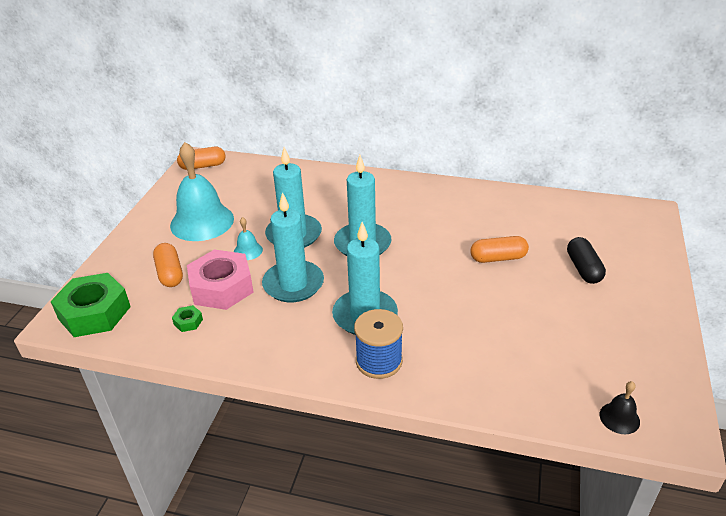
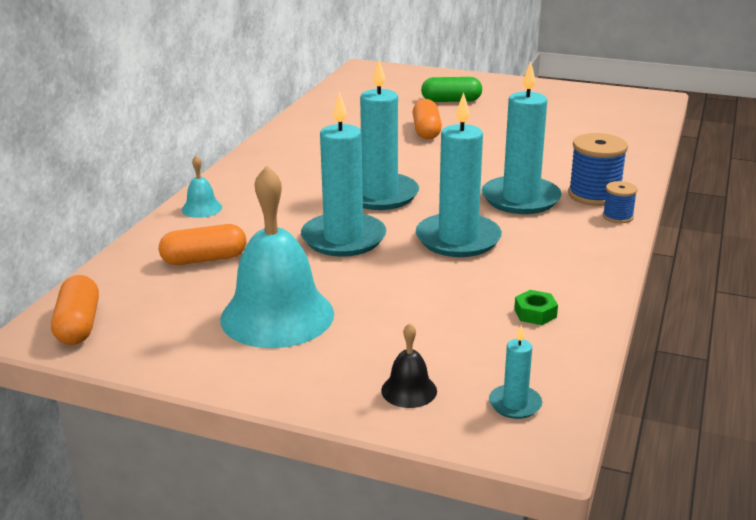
camera: 85 degrees left, 10 degrees down
green nut [50,273,131,337] -> turquoise candle [489,325,542,419]
orange capsule [153,243,183,287] -> orange capsule moved to [159,224,246,265]
pink nut [187,249,254,310] -> none
turquoise bell [234,217,263,260] -> turquoise bell moved to [182,155,222,218]
black capsule [567,237,606,284] -> green capsule [421,77,482,102]
black bell [599,381,640,434] -> black bell moved to [381,323,437,408]
none -> blue spool [603,181,638,223]

